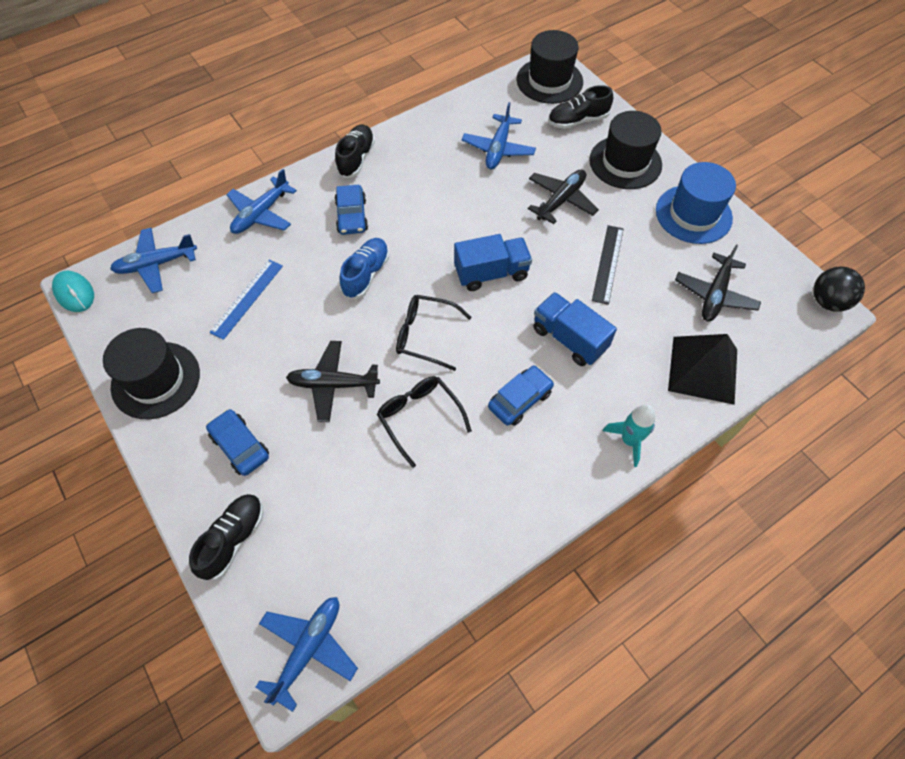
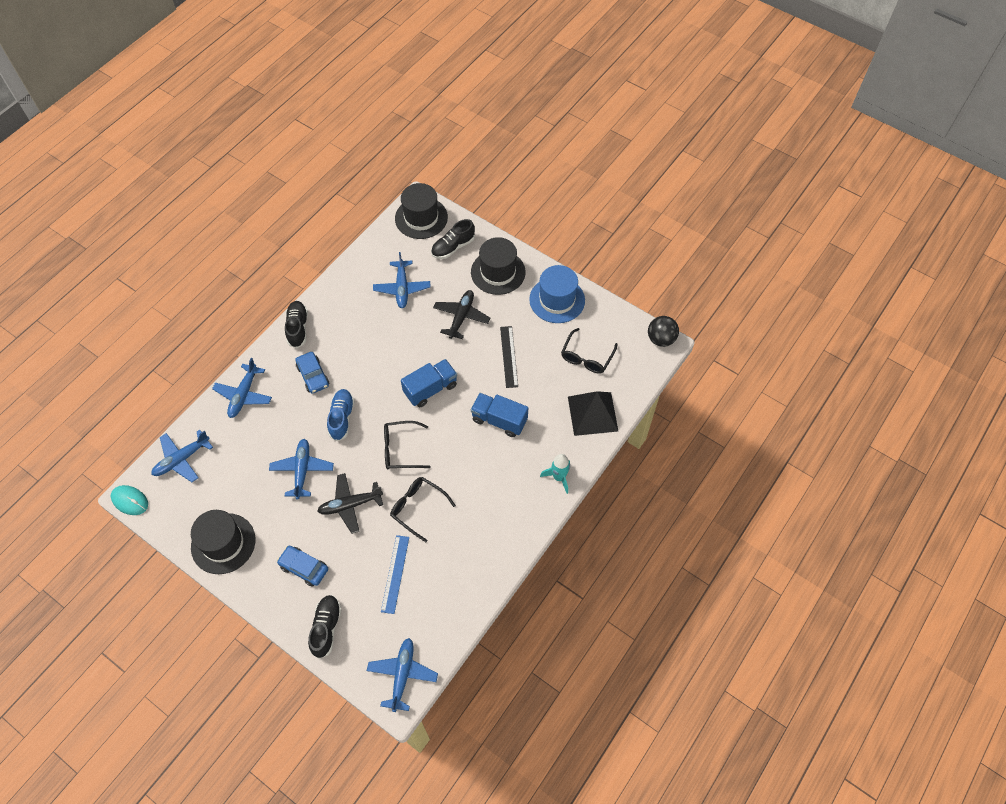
camera: 20 degrees left, 0 degrees up
blue ruler [209,260,283,340] -> blue ruler moved to [381,535,409,614]
blue car [488,366,554,426] -> none
black plane [675,244,761,322] -> black glasses [561,328,618,374]
none -> blue plane [269,439,334,500]

